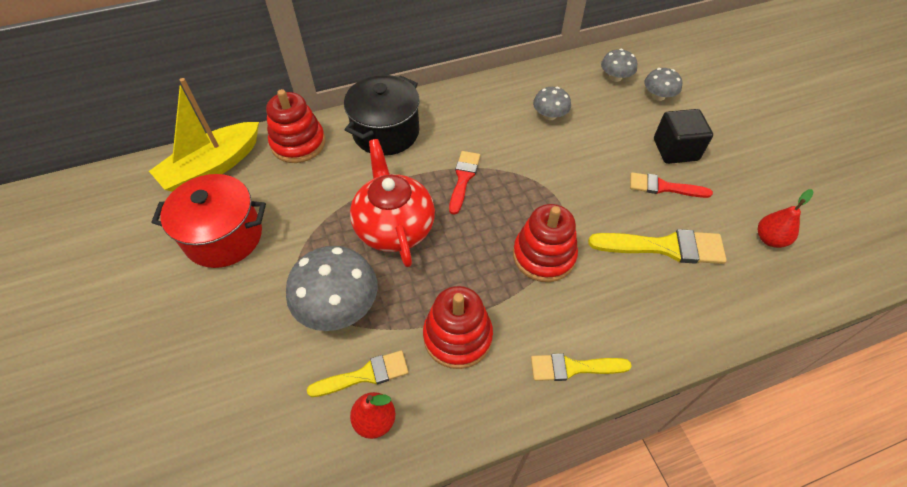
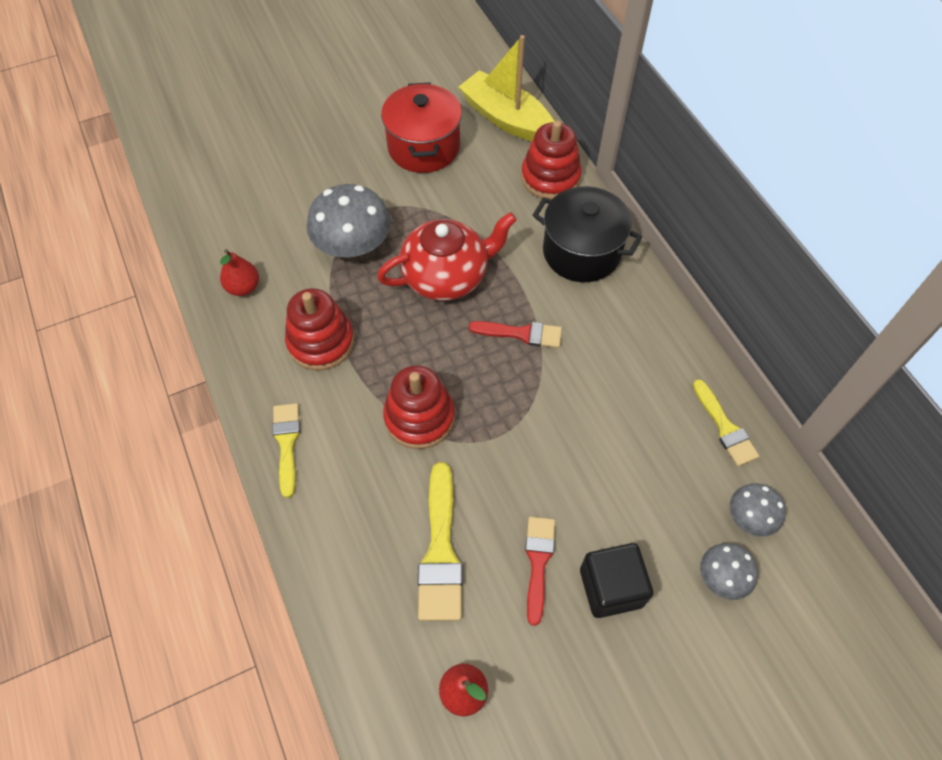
camera: 85 degrees right, 5 degrees up
yellow brush [307,350,409,397] -> yellow brush moved to [693,379,759,466]
grey mushroom [533,87,571,120] -> none

